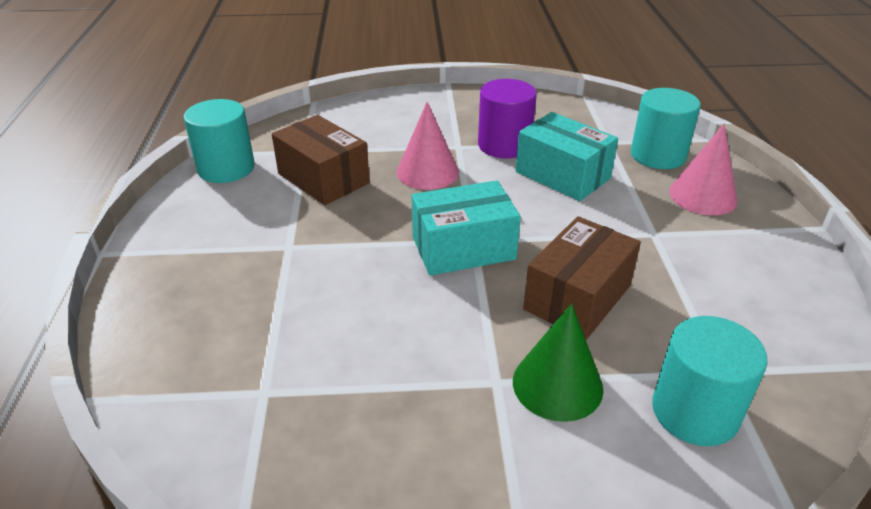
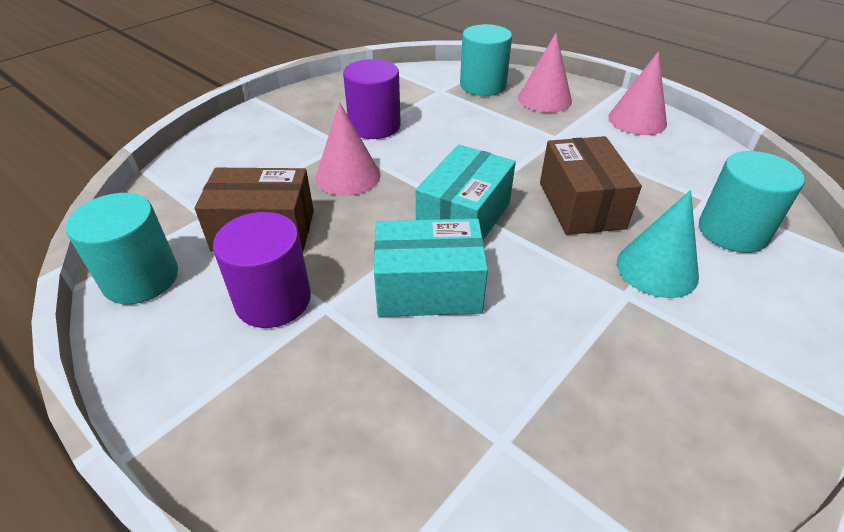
camera: 45 degrees left, 5 degrees up
green cone [513,303,604,422] -> turquoise cone [617,190,699,298]
turquoise box [515,112,618,201] -> turquoise box moved to [374,219,488,317]
none -> purple cylinder [213,212,311,328]
none -> pink cone [608,51,667,135]

